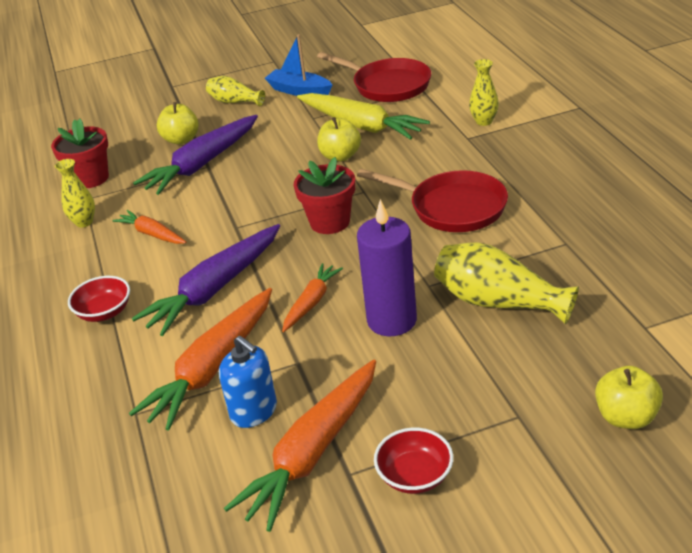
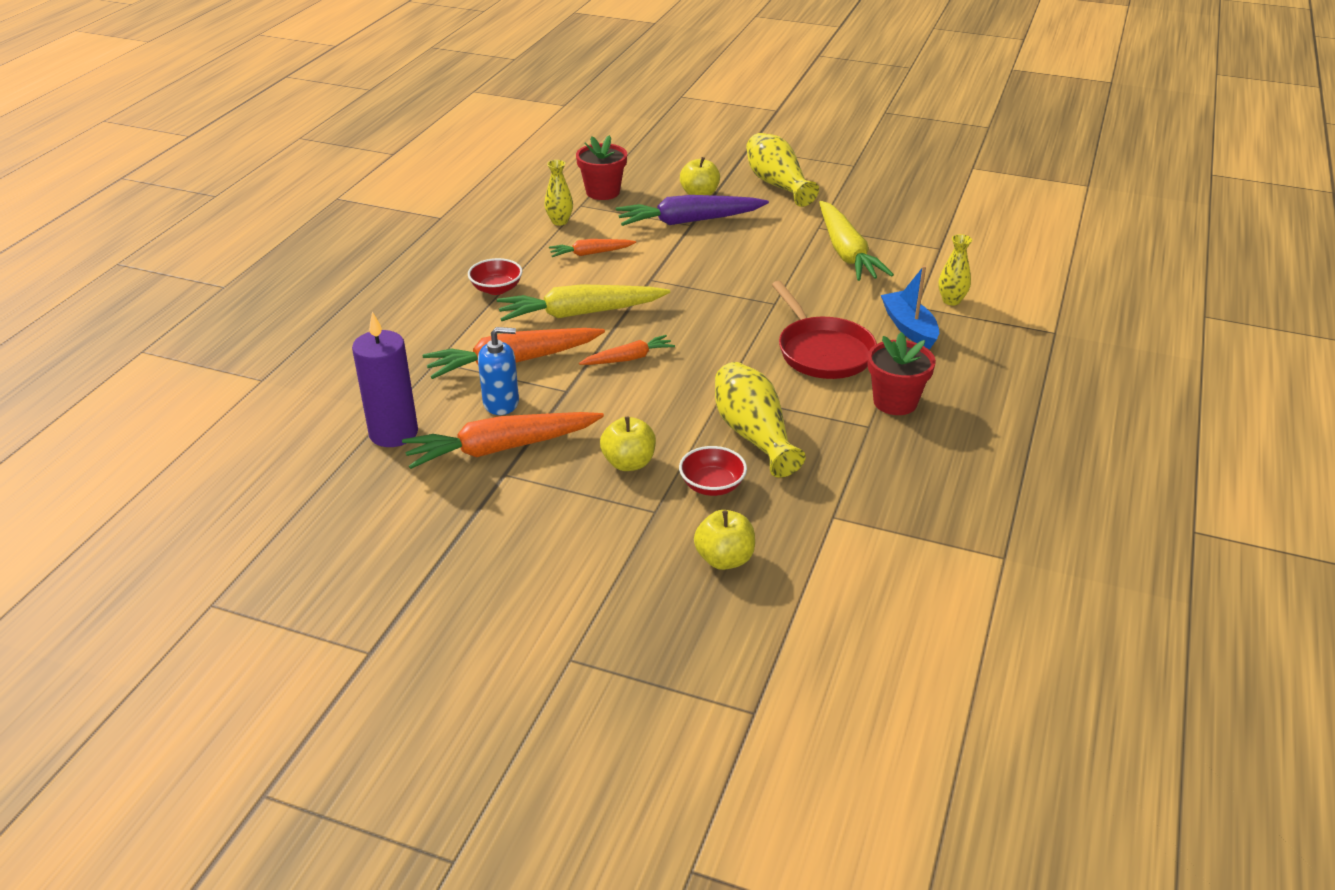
camera: 35 degrees right, 0 degrees up
orange carrot [113,210,186,244] -> orange carrot turned 90 degrees counterclockwise [549,239,636,257]
purple carrot [132,224,280,336] -> yellow carrot [497,284,670,321]
yellow vase [206,76,265,107] -> yellow vase [746,133,819,207], size x1.65
blue soap dispenser [219,336,277,428] -> blue soap dispenser turned 90 degrees counterclockwise [478,327,519,415]
blue boat [265,34,332,96] -> blue boat moved to [881,266,939,349]
red flower pot [294,157,355,234] -> red flower pot moved to [868,332,936,415]
red pan [317,52,431,102] -> none
yellow apple [317,117,361,161] -> yellow apple moved to [600,417,656,471]
purple candle [357,199,417,336] -> purple candle moved to [352,312,418,447]
red bowl [374,428,453,494] -> red bowl moved to [679,446,747,496]

